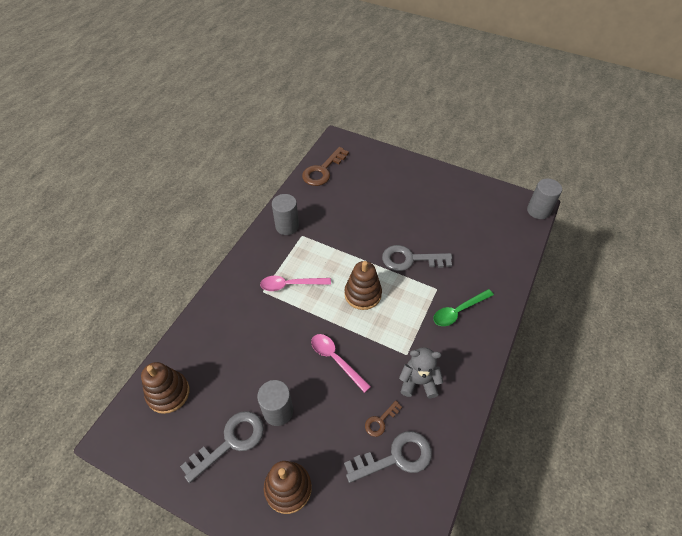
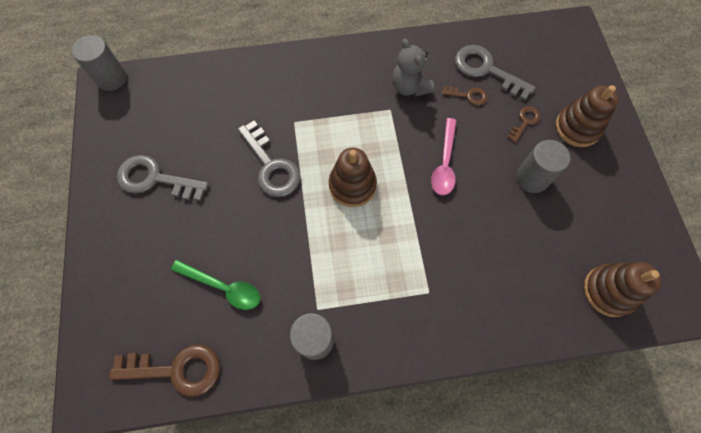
camera: 125 degrees left, 15 degrees up
grey key [180,411,264,483] -> grey key moved to [117,155,209,201]
pink spoon [260,276,331,291] -> none
green spoon [433,289,494,326] -> green spoon moved to [171,260,260,310]
none -> brown key [507,106,540,143]

